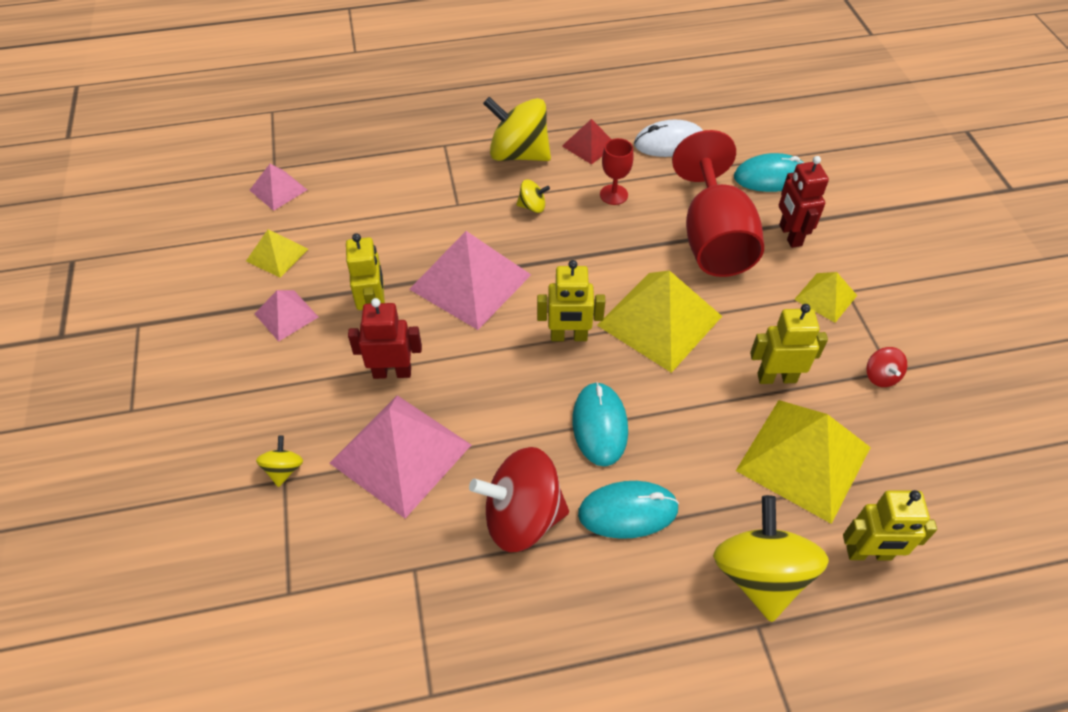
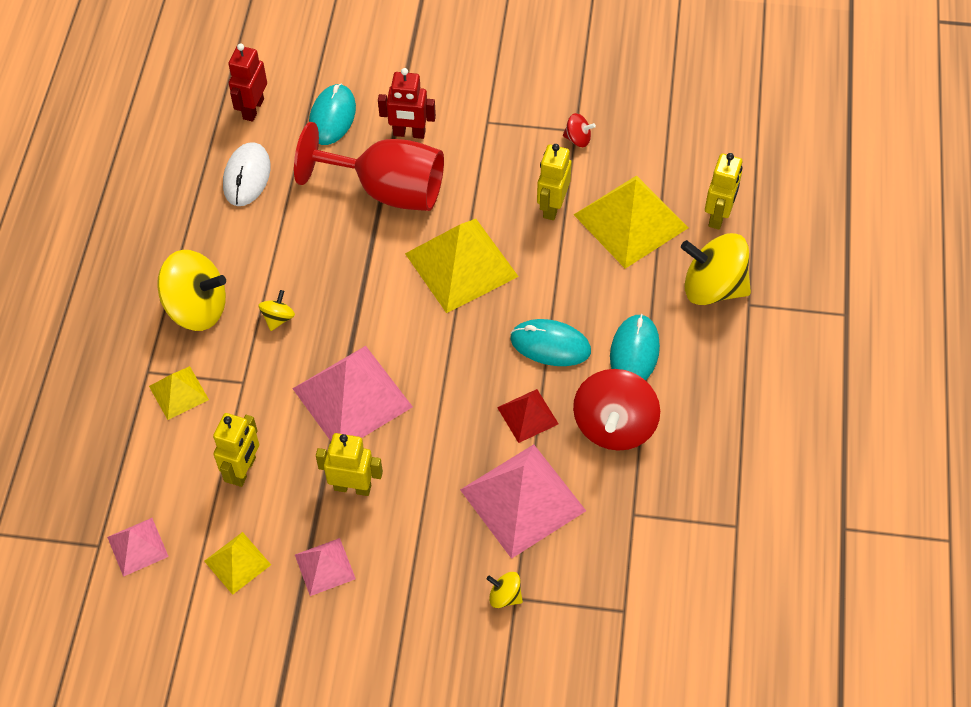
camera: 70 degrees left, 5 degrees up
red robot [348,298,422,379] -> red robot moved to [228,43,267,122]
yellow spinning top [483,97,551,161] -> yellow spinning top turned 120 degrees counterclockwise [157,250,226,331]
yellow robot [537,260,605,341] -> yellow robot moved to [213,413,259,487]
red pyramid [562,119,611,165] -> red pyramid moved to [497,389,559,443]
red goblet [600,138,634,205] -> none
yellow pyramid [794,272,857,323] -> yellow pyramid moved to [149,366,209,420]

